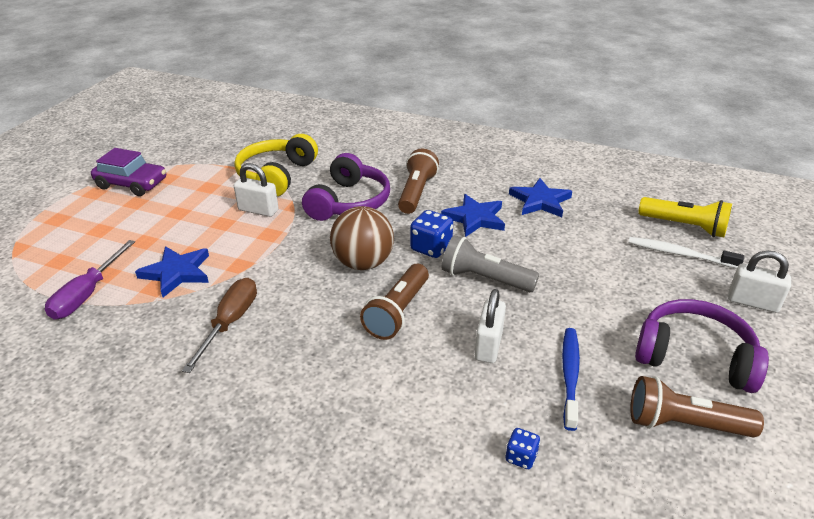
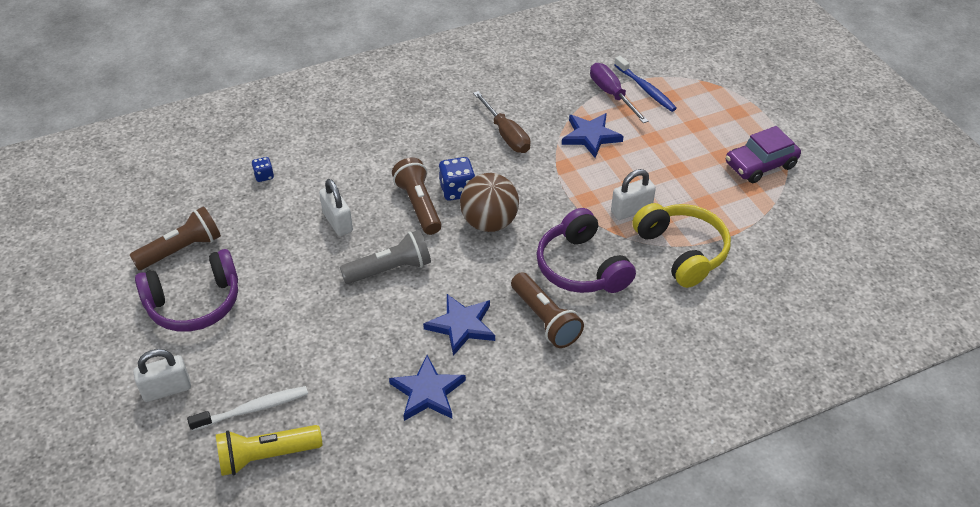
camera: 135 degrees right, 10 degrees up
blue dice [410,210,453,258] -> blue dice moved to [438,157,475,201]
blue toothbrush [562,328,580,431] -> blue toothbrush moved to [614,56,677,112]

